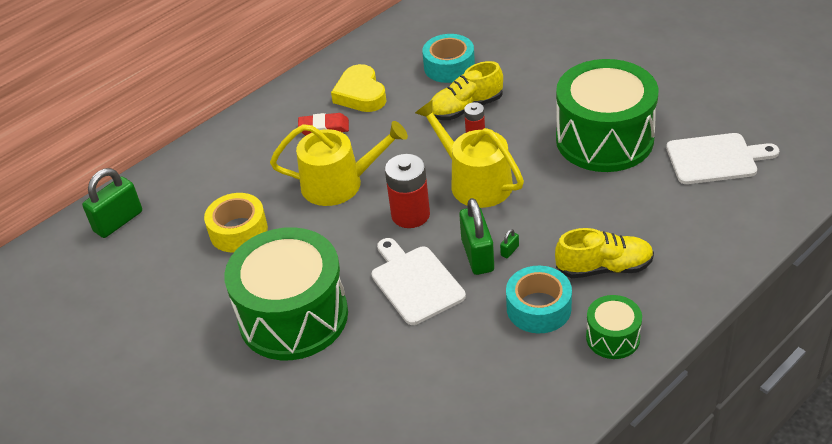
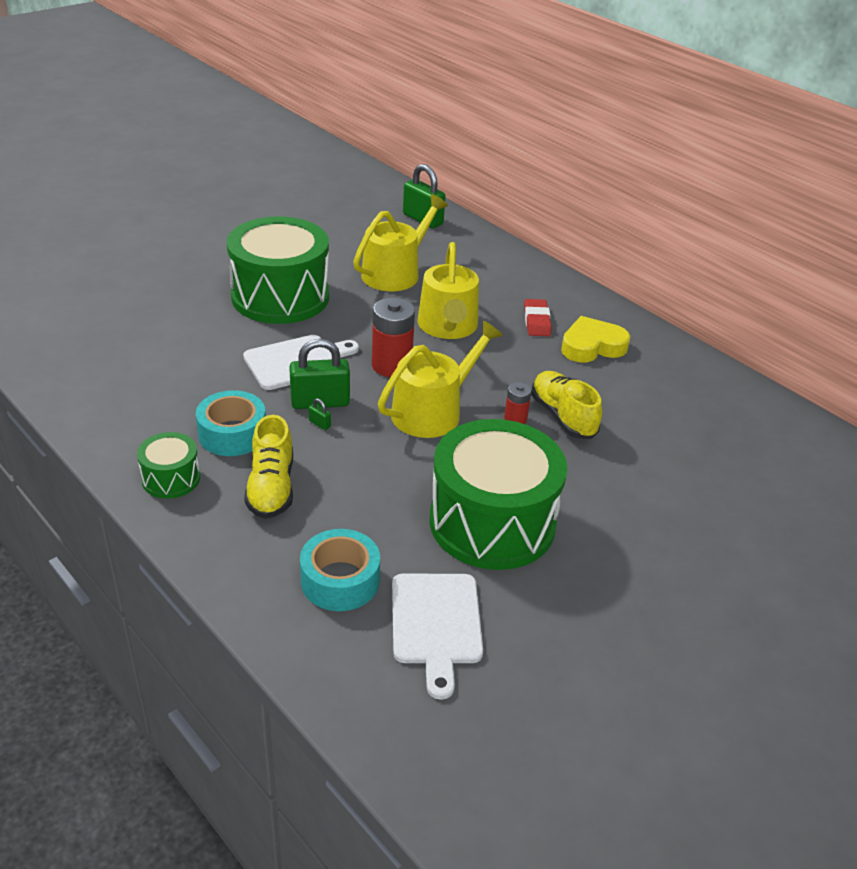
camera: 85 degrees right, 5 degrees down
yellow tape [204,193,268,253] -> yellow watering can [353,194,448,291]
turquoise tape [422,34,475,83] -> turquoise tape moved to [300,529,380,611]

